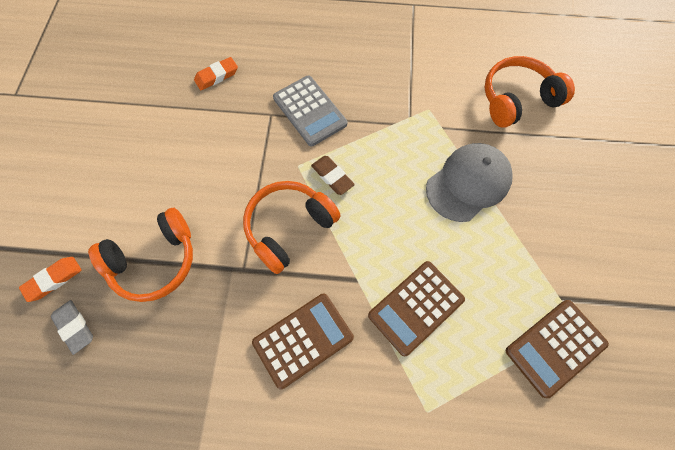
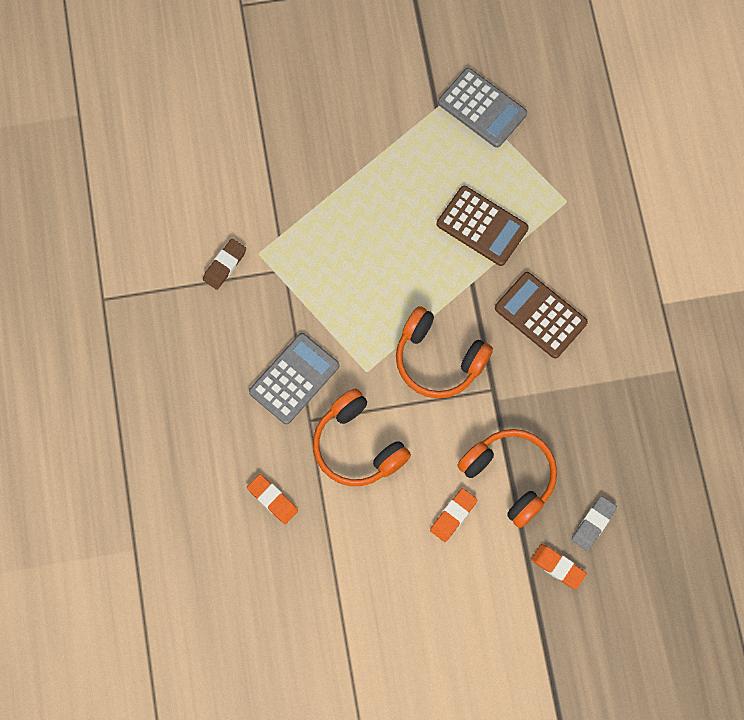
camera: 105 degrees left, 5 degrees up
brown eraser [311,156,355,195] -> brown eraser moved to [203,239,246,290]
grey cap [426,143,513,222] -> none
orange headphones [484,56,575,128] -> orange headphones moved to [313,389,411,486]
brown calculator [506,300,609,398] -> grey calculator [438,68,527,148]
none -> orange eraser [430,488,477,542]

